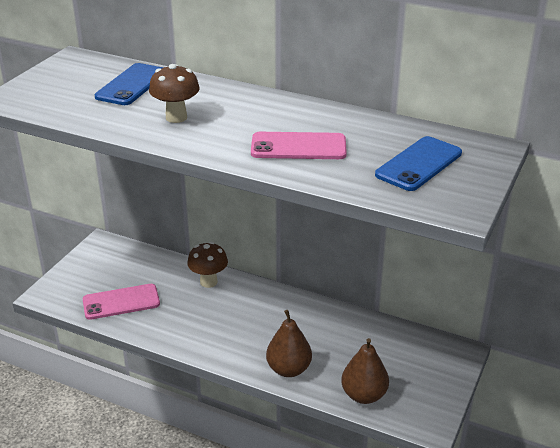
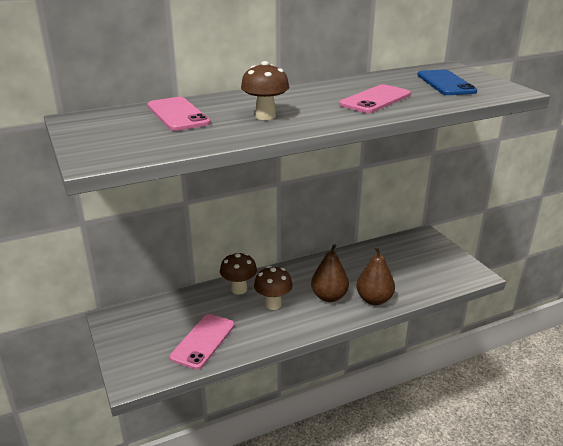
camera: 50 degrees left, 5 degrees down
blue phone [95,63,164,105] -> pink phone [147,97,211,131]
brown pear [341,338,389,404] -> brown pear moved to [311,244,349,302]
none -> brown mushroom [254,266,293,310]

